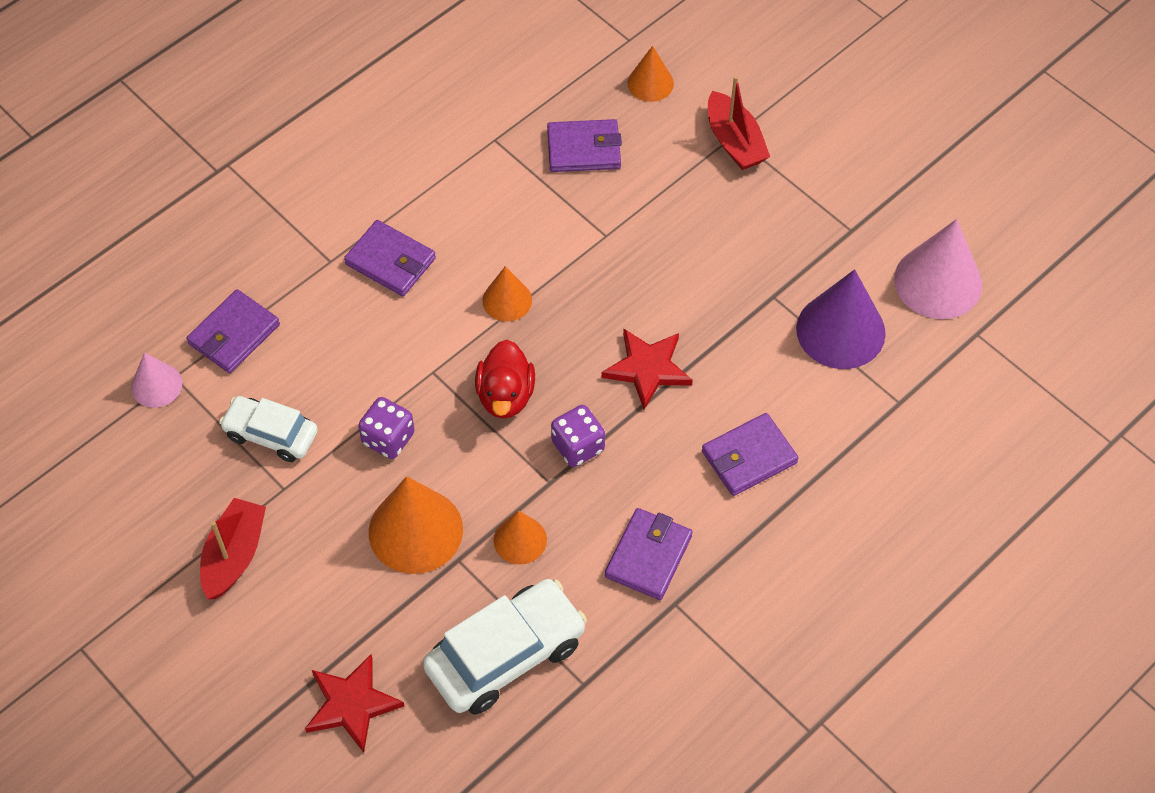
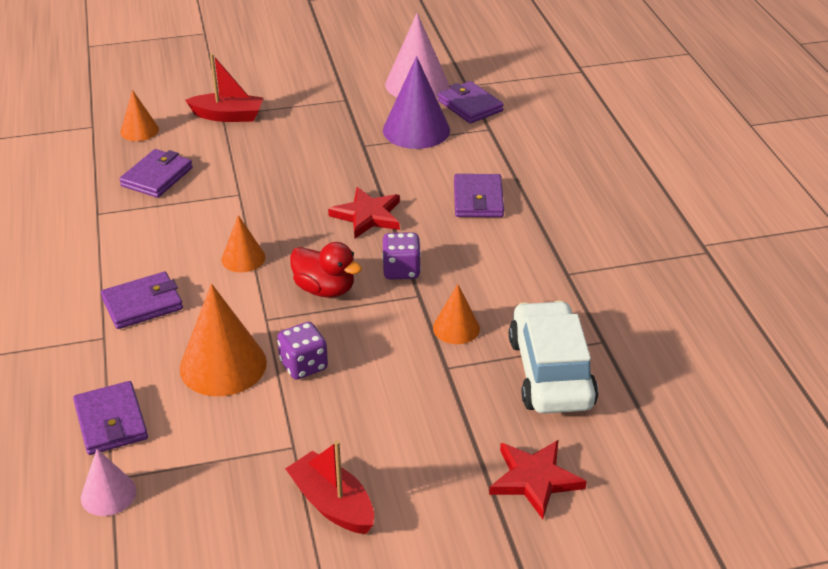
camera: 60 degrees left, 20 degrees down
white car [219,396,318,462] -> none
orange cone [369,476,463,574] -> orange cone moved to [180,284,267,396]
purple wallet [605,508,693,600] -> purple wallet moved to [438,81,504,124]

